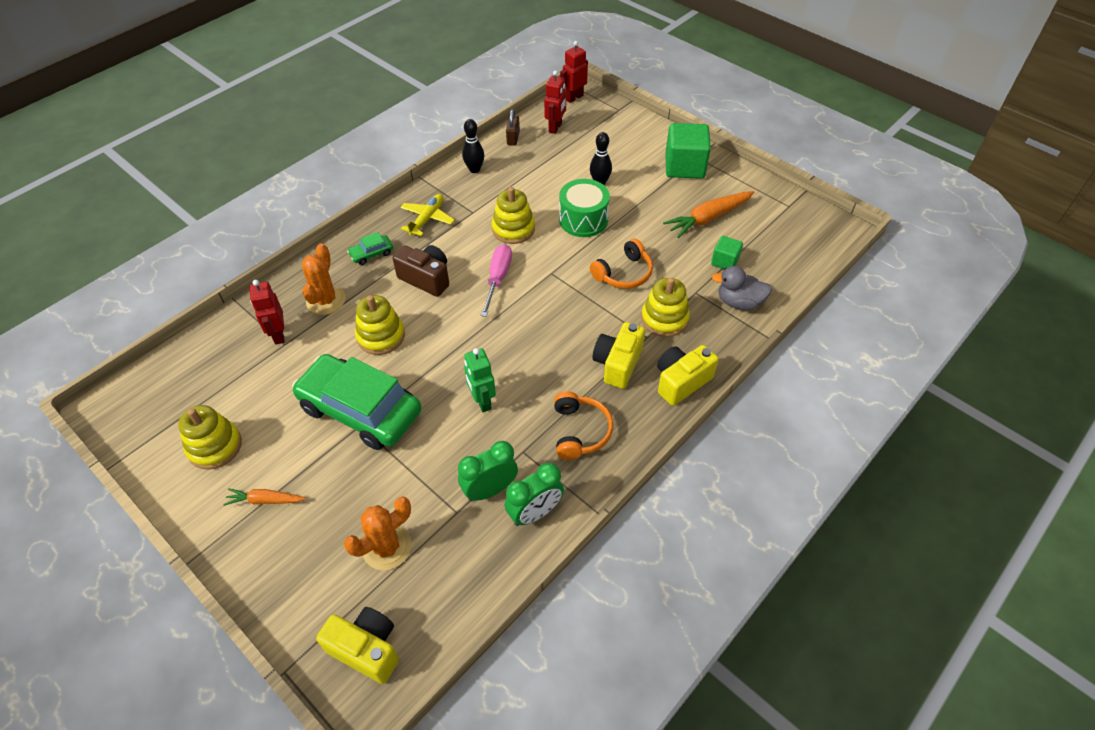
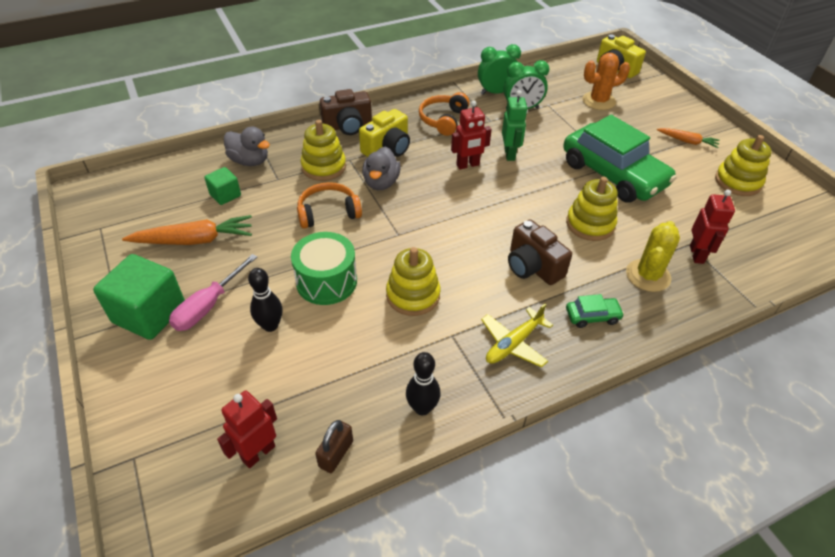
camera: 160 degrees left, 5 degrees down
orange cactus [302,243,346,315] -> yellow cactus [626,221,680,292]
pink screwdriver [481,244,512,317] -> pink screwdriver moved to [169,254,257,331]
red robot [560,41,588,103] -> red robot moved to [451,101,492,169]
yellow camera [657,345,719,406] -> brown camera [320,89,372,135]
none -> grey duck [362,147,401,190]

